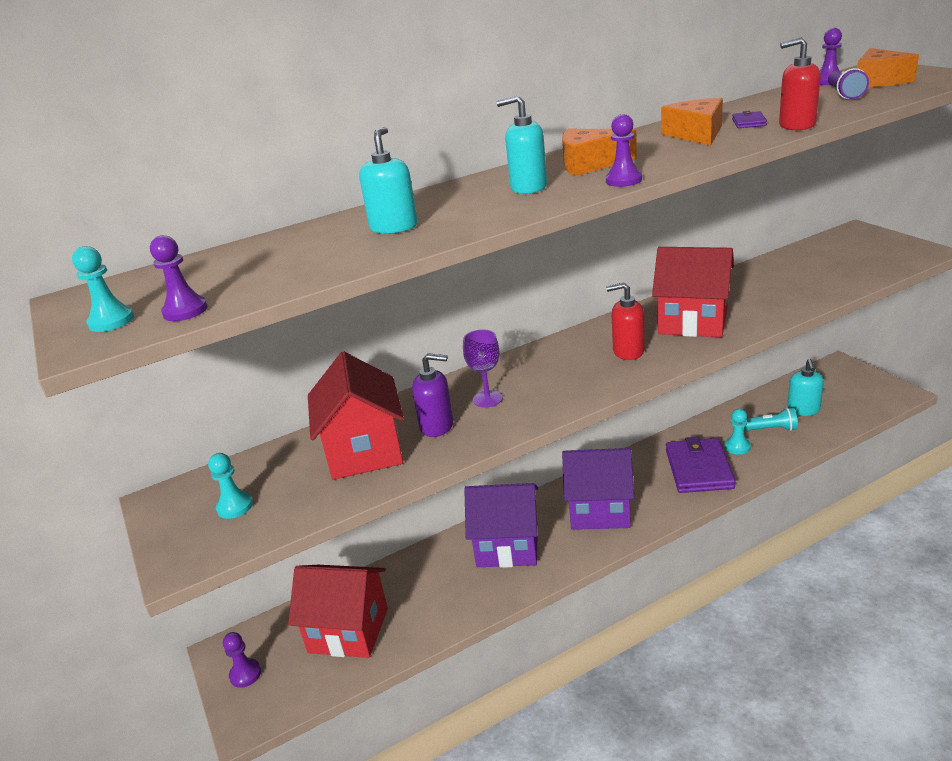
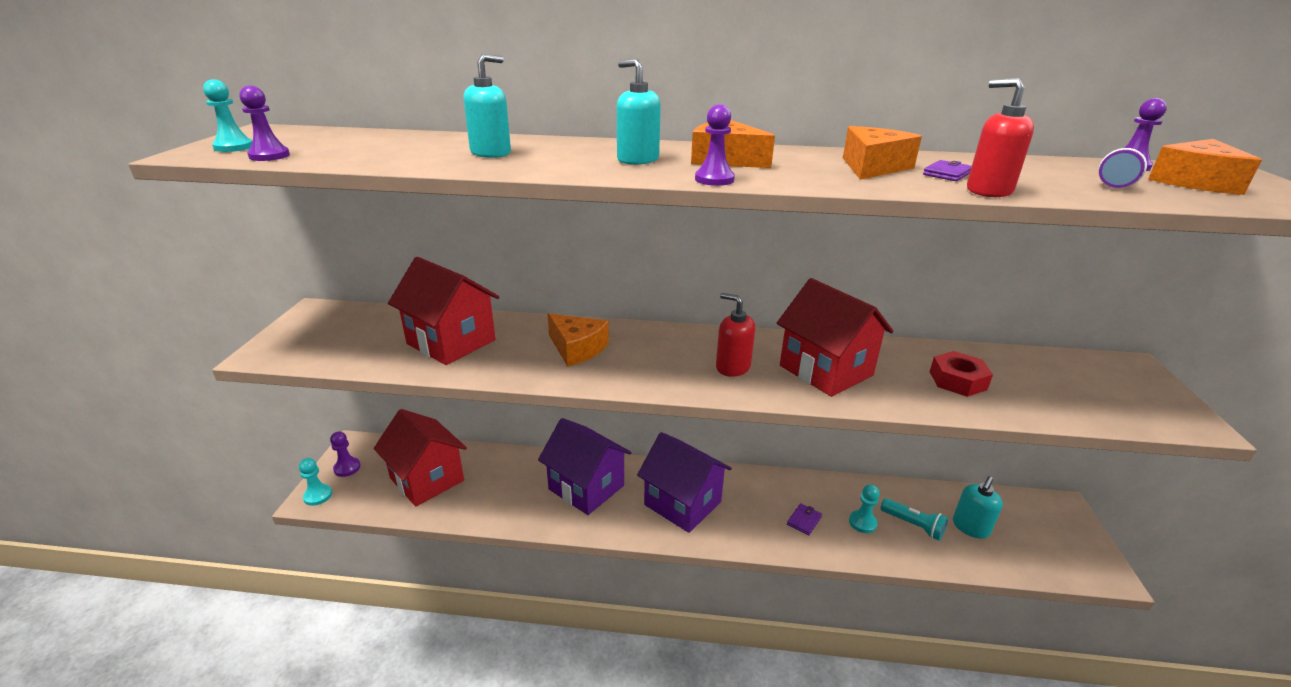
camera: 30 degrees right, 0 degrees up
turquoise pawn [208,453,253,519] -> turquoise pawn moved to [299,458,332,506]
red house [308,352,404,480] -> red house turned 75 degrees counterclockwise [388,257,499,365]
purple soap dispenser [412,353,454,437] -> none
purple goblet [463,329,502,408] -> orange cheese [547,313,609,367]
purple wallet [666,437,736,493] -> purple wallet [787,503,822,536], size x0.42
none -> red nut [930,351,993,397]

